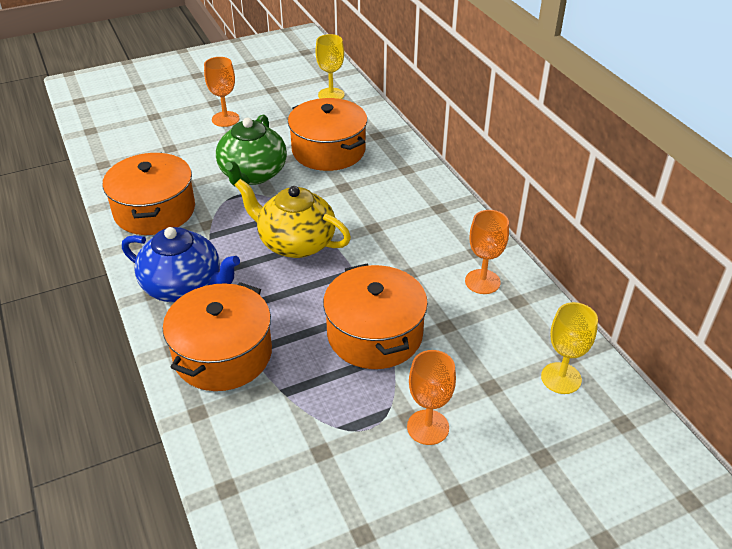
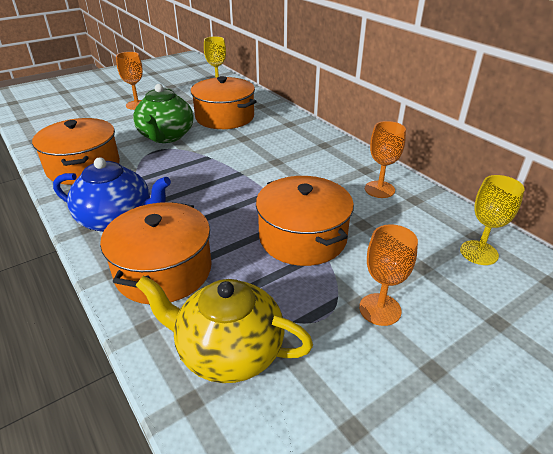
camera: 10 degrees left, 5 degrees down
yellow teapot [235,179,351,258] -> yellow teapot moved to [136,275,313,383]

